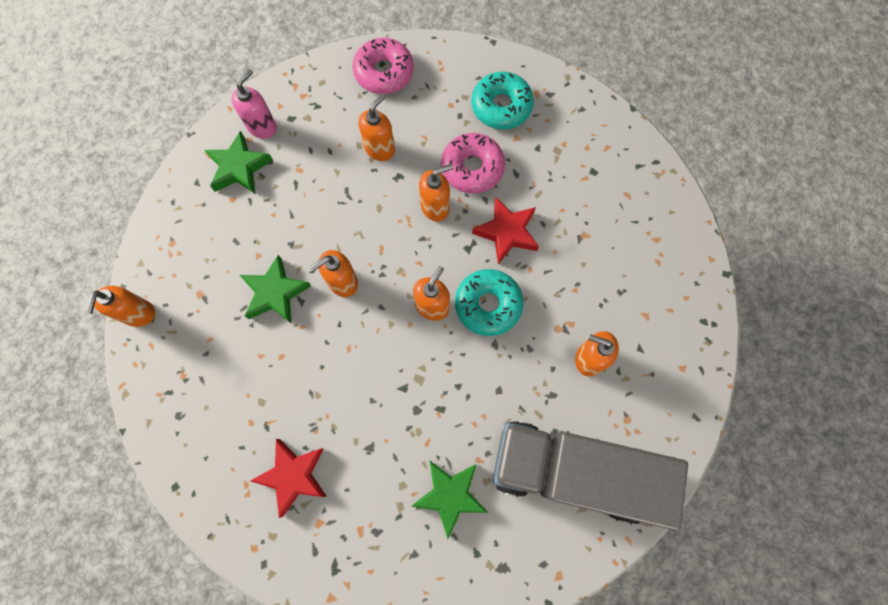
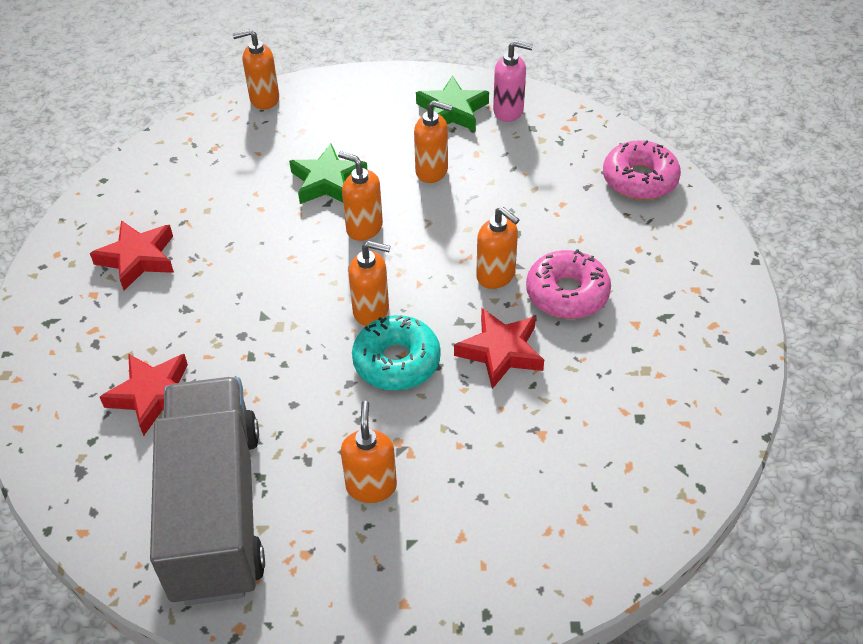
camera: 70 degrees right, 25 degrees down
orange soap dispenser [358,94,395,161] -> orange soap dispenser moved to [414,100,453,183]
green star [411,461,488,539] -> red star [100,354,188,436]
turquoise donut [471,72,534,130] -> none

